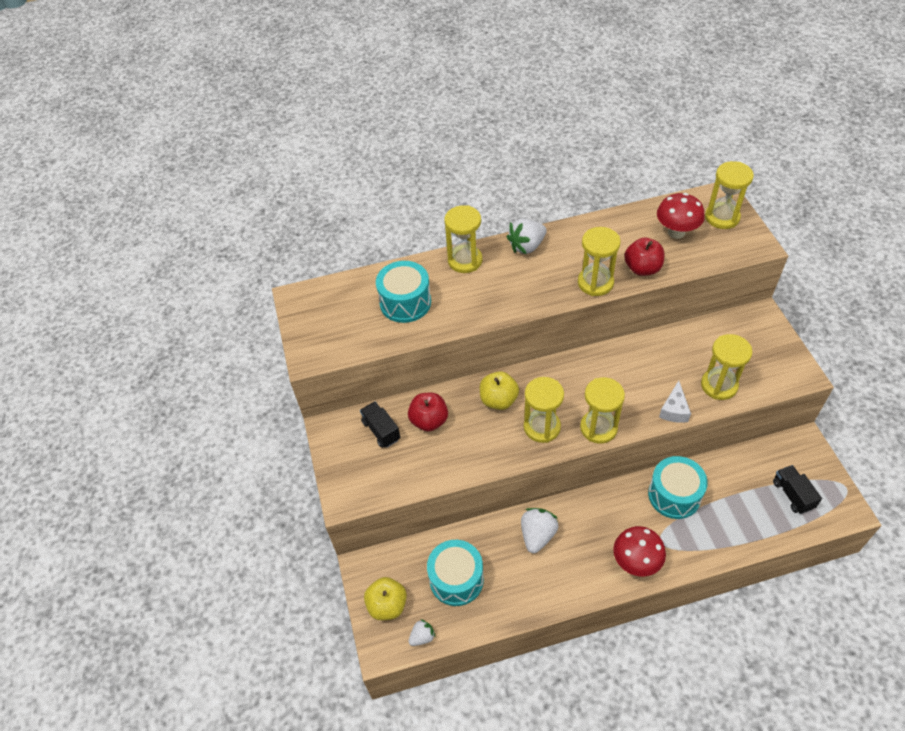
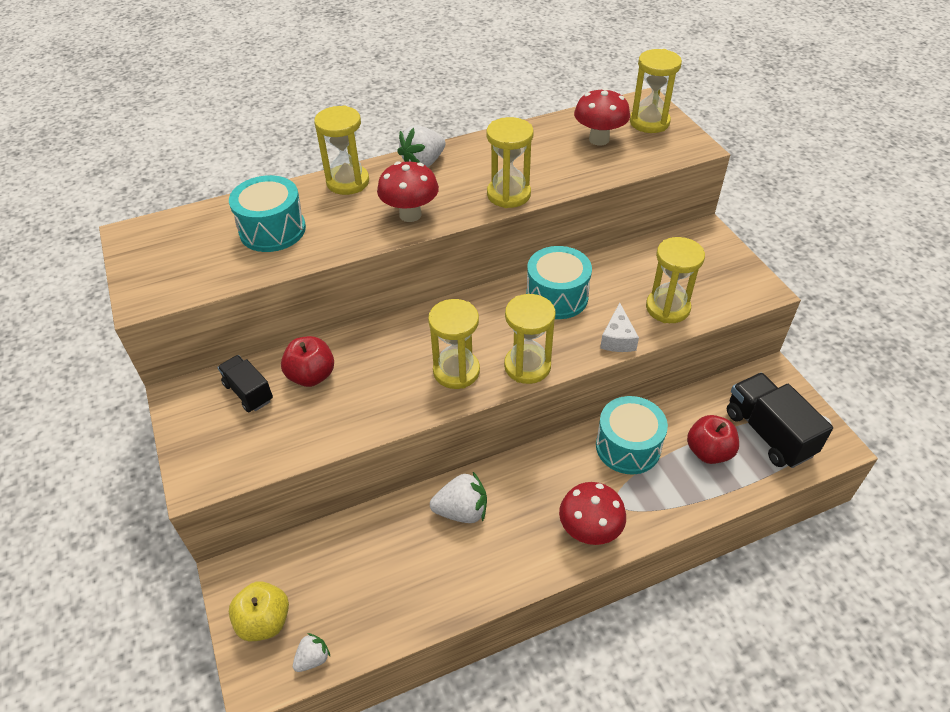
camera: 10 degrees left, 5 degrees down
turquoise drum [427,540,484,606] -> turquoise drum moved to [526,246,592,319]
yellow apple [480,371,519,410] -> none
white strawberry [521,508,558,553] -> white strawberry turned 75 degrees clockwise [430,472,487,523]
red apple [624,237,664,276] -> red apple moved to [687,415,739,464]
black truck [773,465,822,514] -> black truck [727,373,833,468], size x1.67
none -> red mushroom [377,161,439,222]

